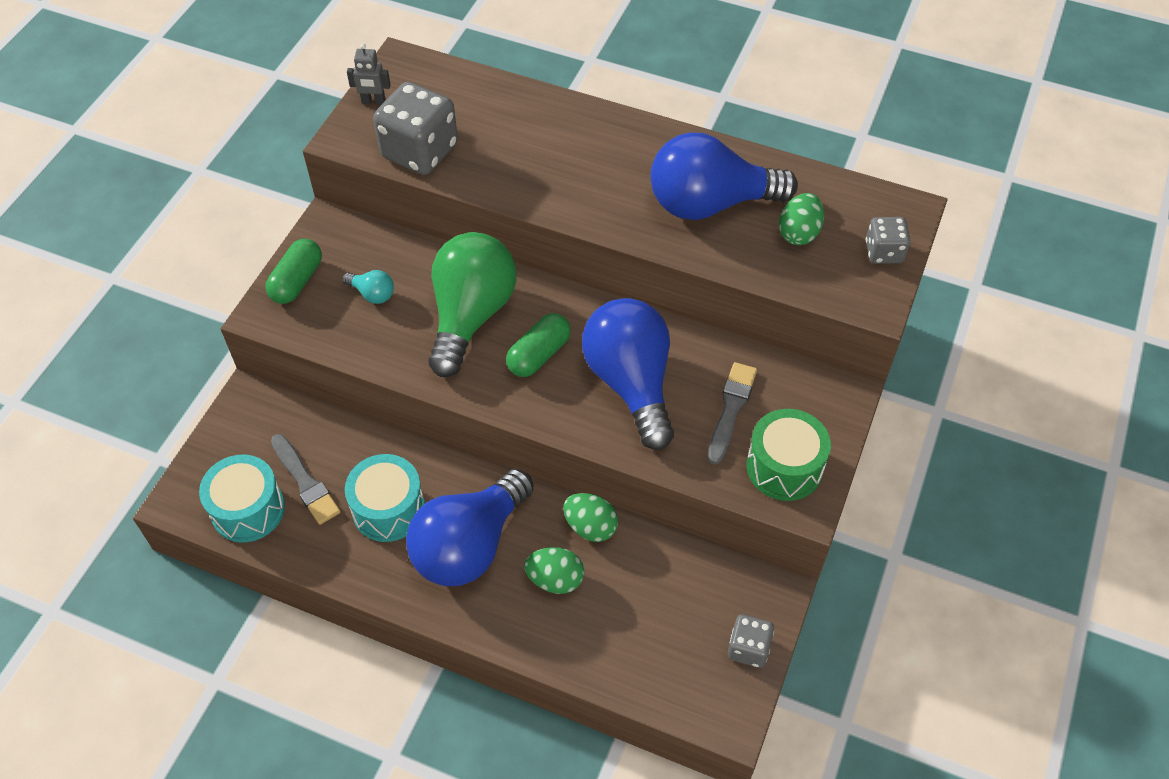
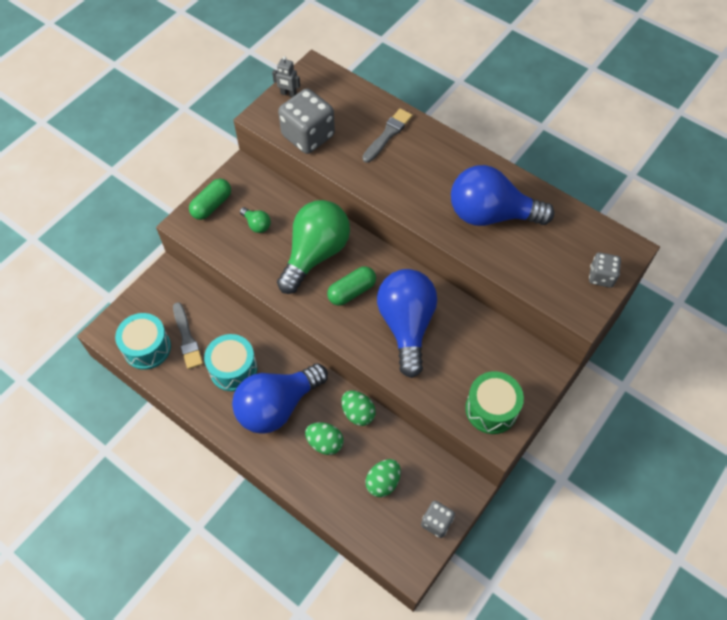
camera: 15 degrees right, 5 degrees up
turquoise light bulb [342,270,394,304] -> green light bulb [240,207,271,233]
grey brush [708,362,757,465] -> grey brush moved to [362,108,413,163]
green egg [779,193,824,245] -> green egg moved to [365,459,401,497]

